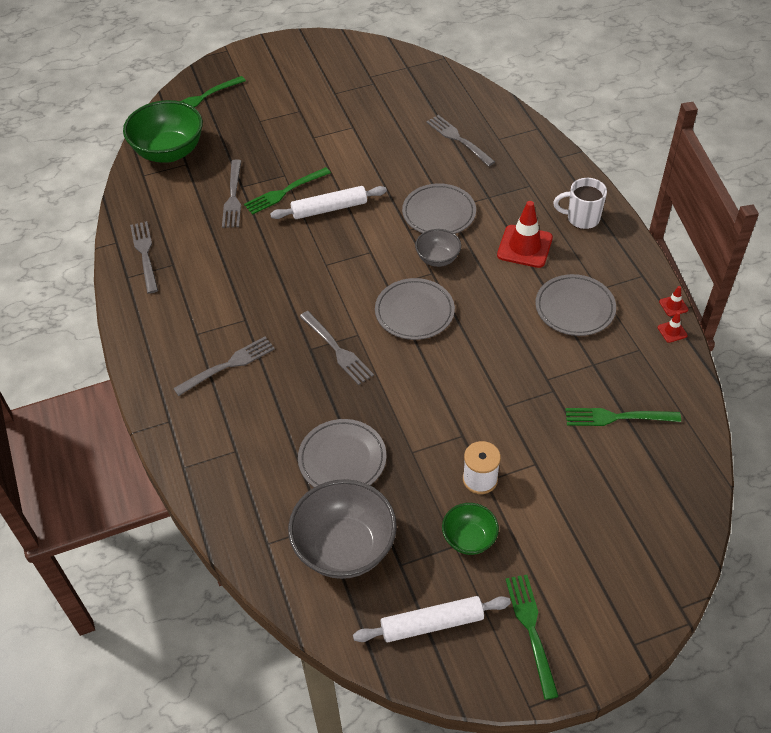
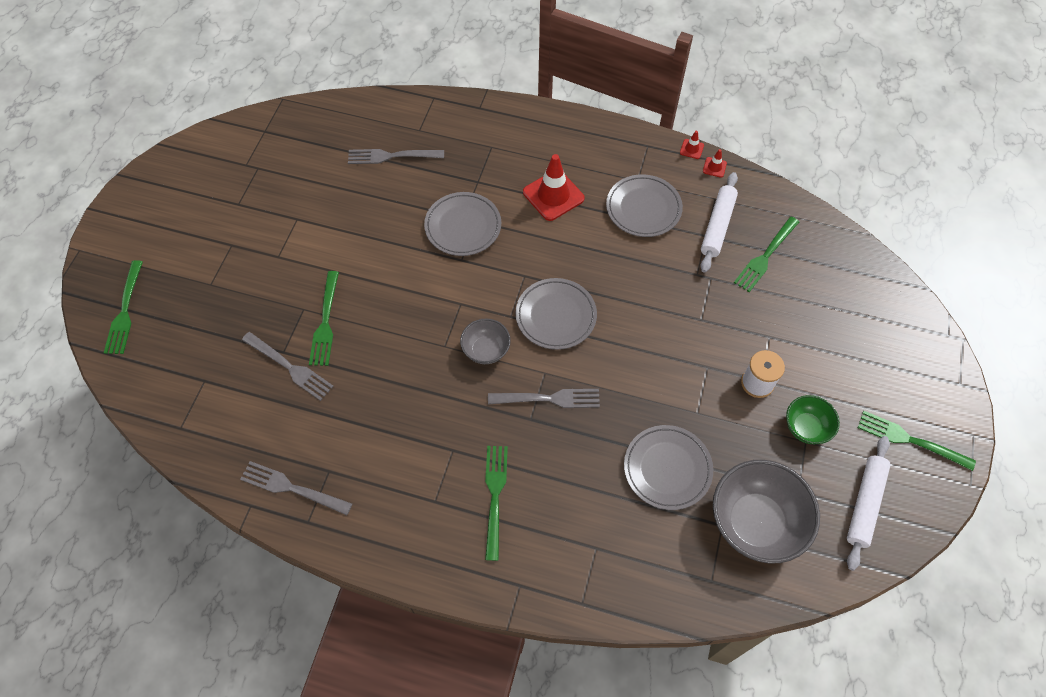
camera: 55 degrees left, 10 degrees up
green bowl [123,100,203,163] -> none
grey fork [173,337,275,396] -> green fork [485,446,508,561]
white rolling pin [270,186,387,219] -> white rolling pin moved to [700,172,738,273]
grey bowl [415,229,461,267] -> grey bowl moved to [460,319,511,364]
white mug [553,178,607,229] -> none

